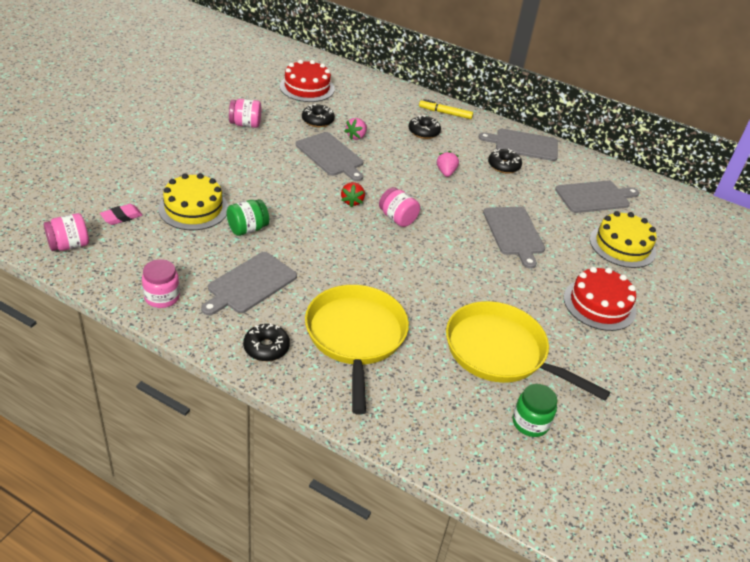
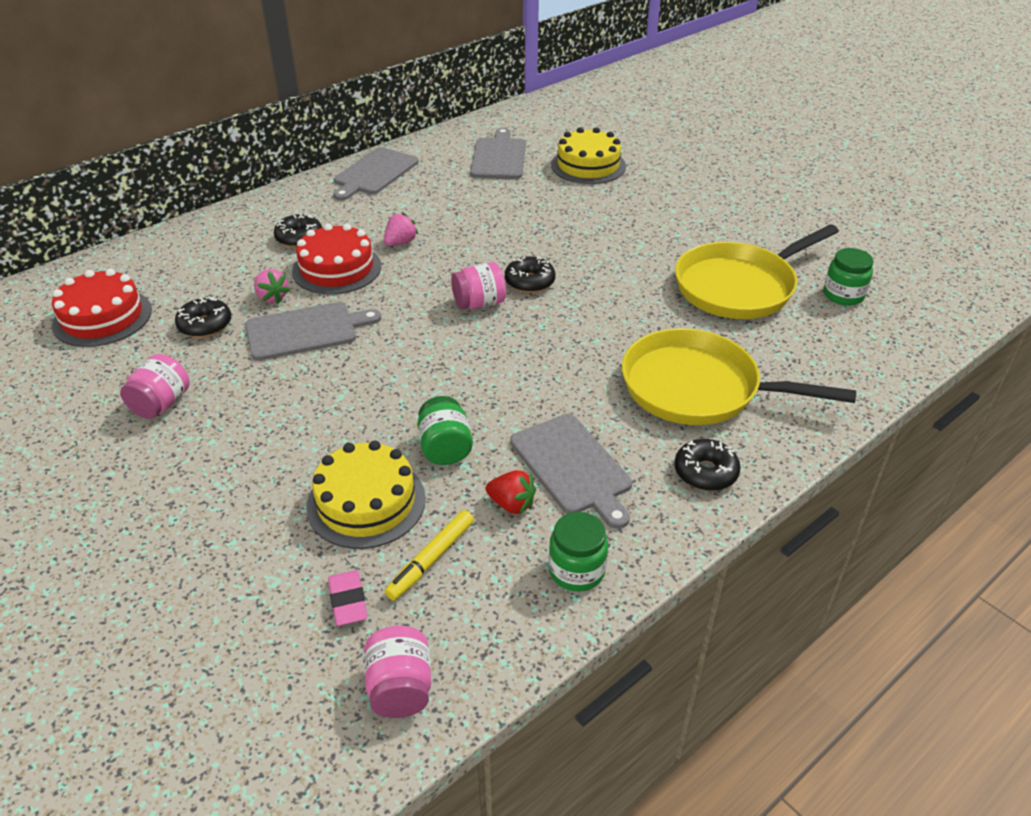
camera: 65 degrees left, 0 degrees up
pink jar [142,259,180,308] -> green jar [549,512,608,592]
red strawberry [341,182,365,207] -> red strawberry moved to [486,470,536,515]
yellow marker [419,99,473,119] -> yellow marker moved to [385,510,474,601]
pink strawberry [437,151,459,177] -> pink strawberry turned 105 degrees clockwise [384,212,419,246]
grey cutting board [483,207,545,269] -> none
black donut [488,149,522,174] -> black donut moved to [505,256,556,293]
red cake [564,267,636,331] -> red cake moved to [292,224,381,295]

